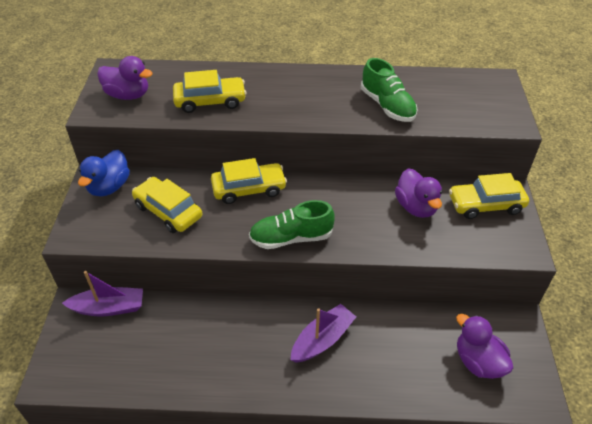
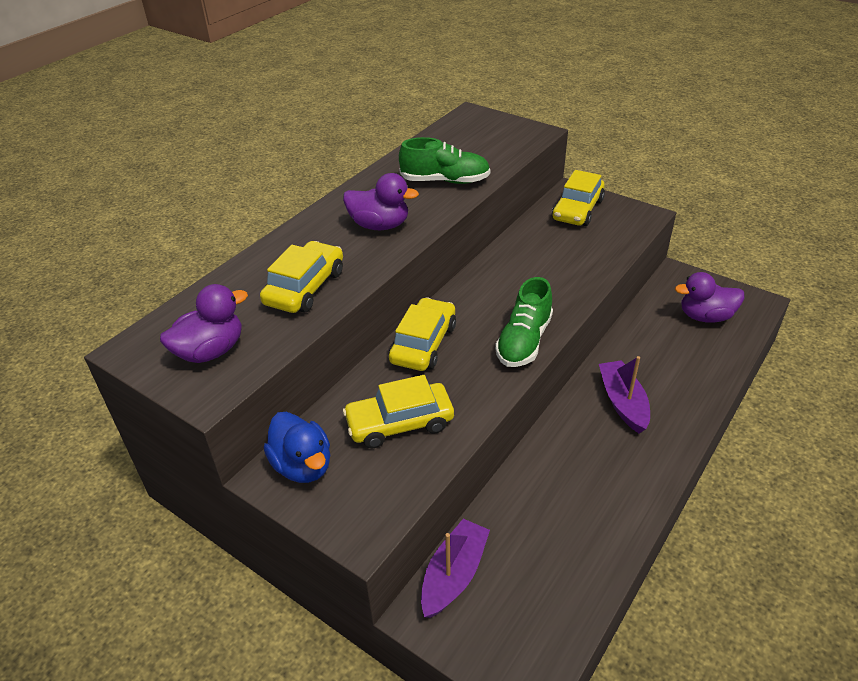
camera: 55 degrees left, 5 degrees down
purple duck [395,168,442,218] -> purple duck moved to [343,173,419,230]

